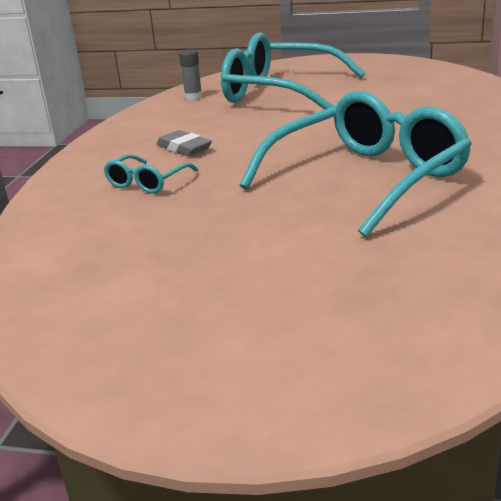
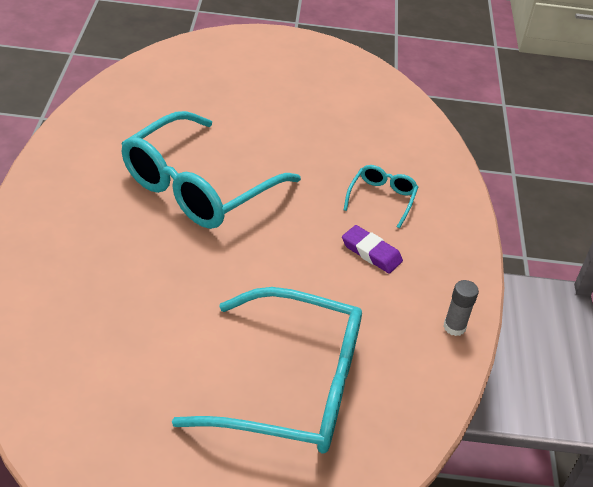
camera: 165 degrees right, 15 degrees up
grey eraser [156,130,212,156] -> purple eraser [342,225,403,273]
grey glue stick [179,49,202,100] -> grey glue stick moved to [443,280,479,336]

